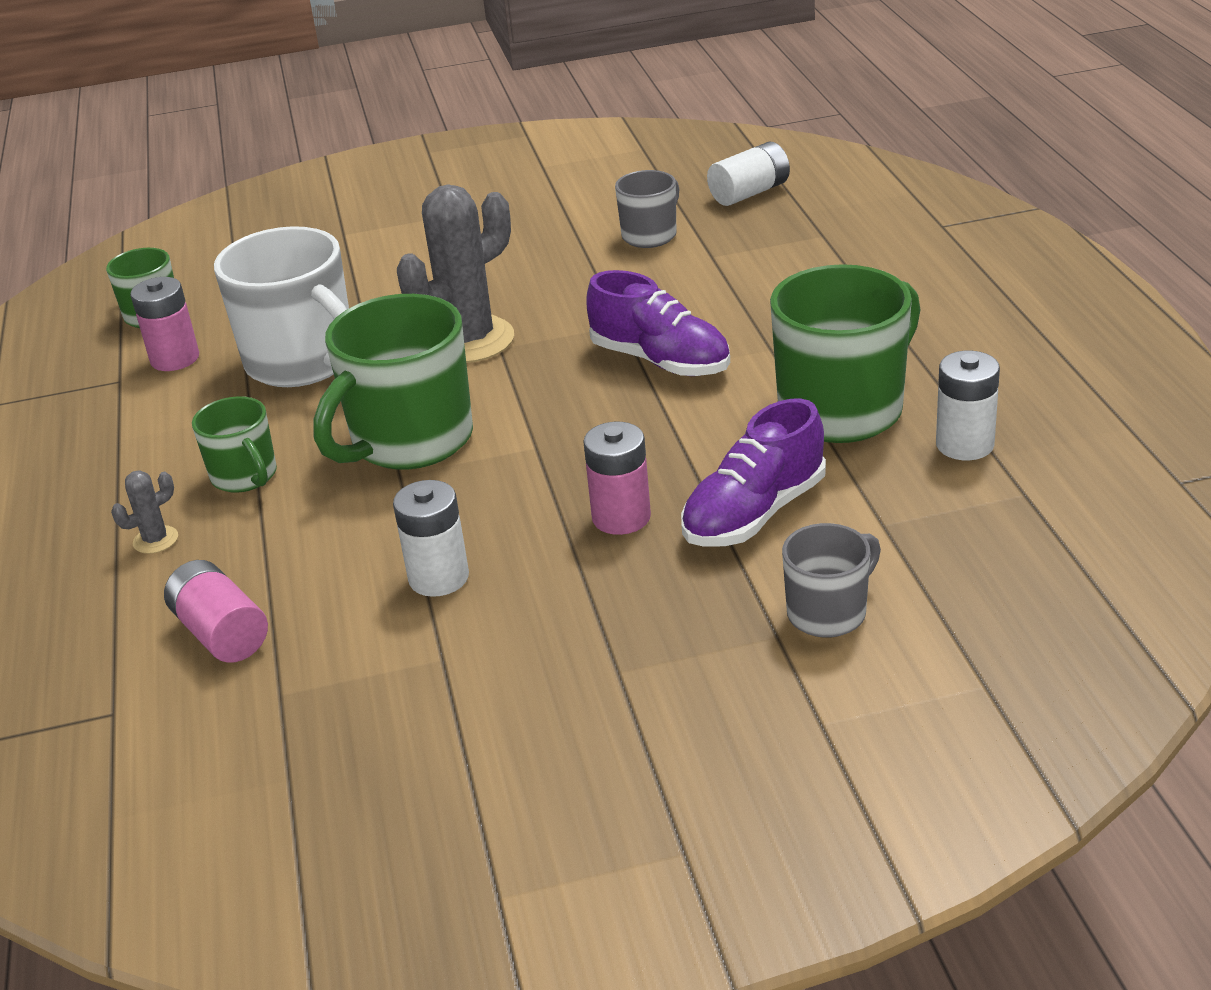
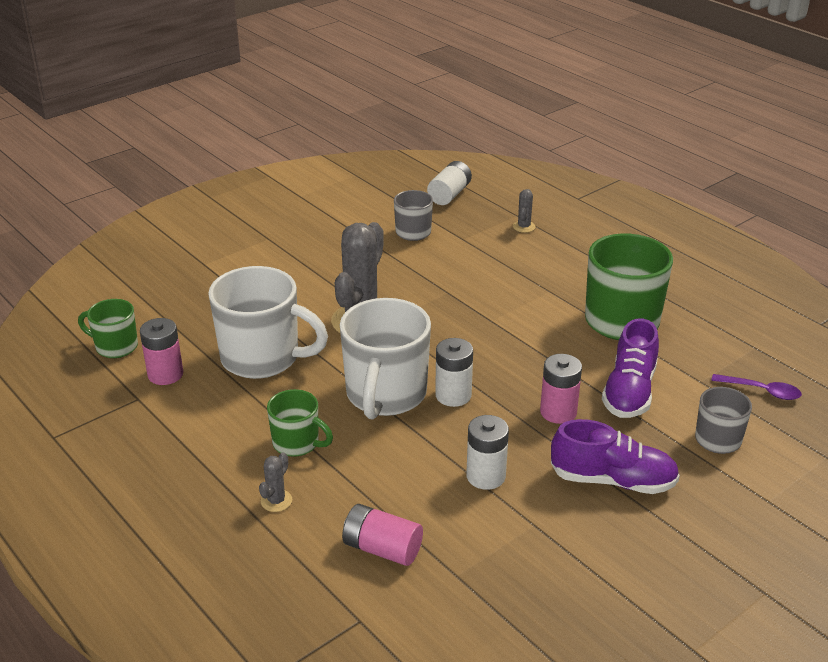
camera: 30 degrees left, 0 degrees up
green mug [314,294,473,470] -> white mug [340,298,431,419]
purple shoe [586,270,730,376] -> purple shoe moved to [551,419,680,494]
white battery [936,351,1000,460] -> white battery moved to [435,338,473,407]
none -> grey cactus [513,189,536,233]
none -> purple spoon [711,374,802,400]

